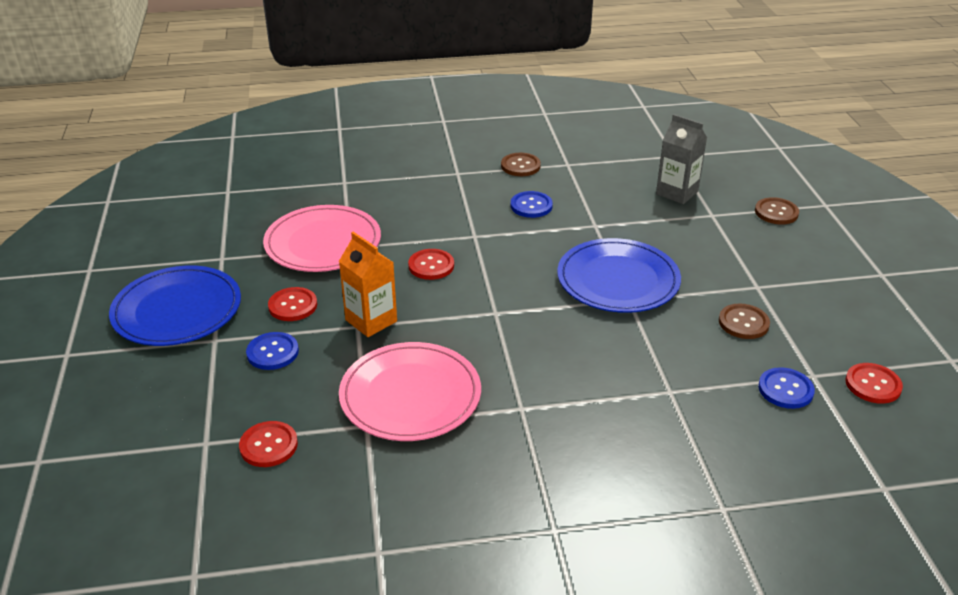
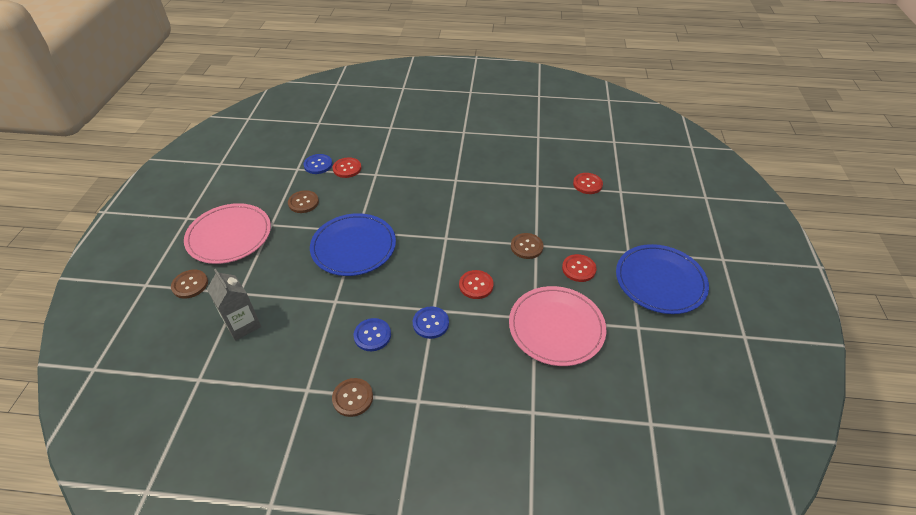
camera: 165 degrees left, 10 degrees up
blue button [246,332,299,370] -> blue button moved to [413,306,449,339]
orange carton [339,232,397,337] -> brown button [511,233,543,259]
pink plate [339,342,481,441] -> pink plate moved to [184,203,271,264]
red button [845,363,903,404] -> red button moved to [333,157,361,178]

